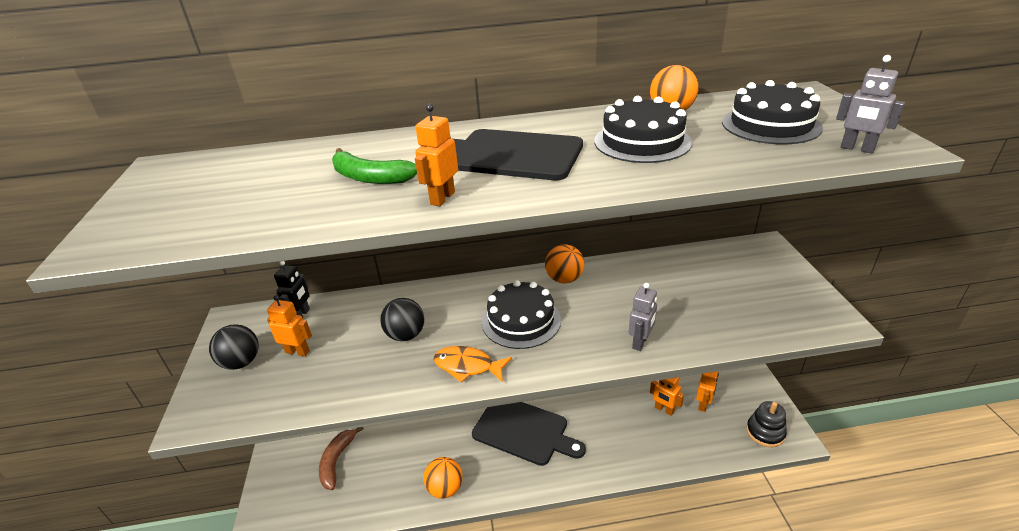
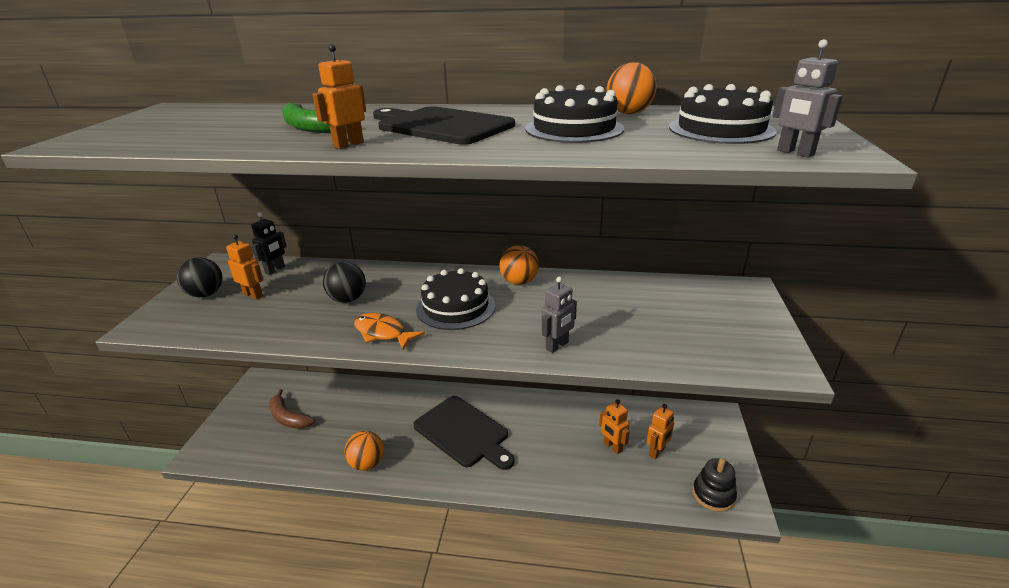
camera: 15 degrees right, 5 degrees down
brown banana [319,427,364,490] -> brown banana turned 75 degrees counterclockwise [269,389,315,429]

